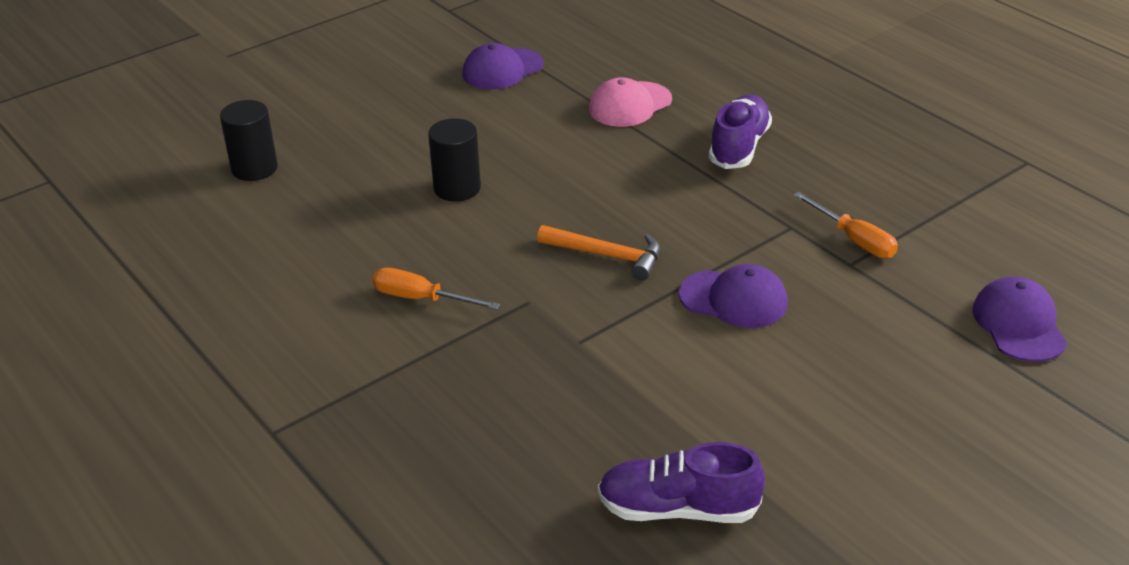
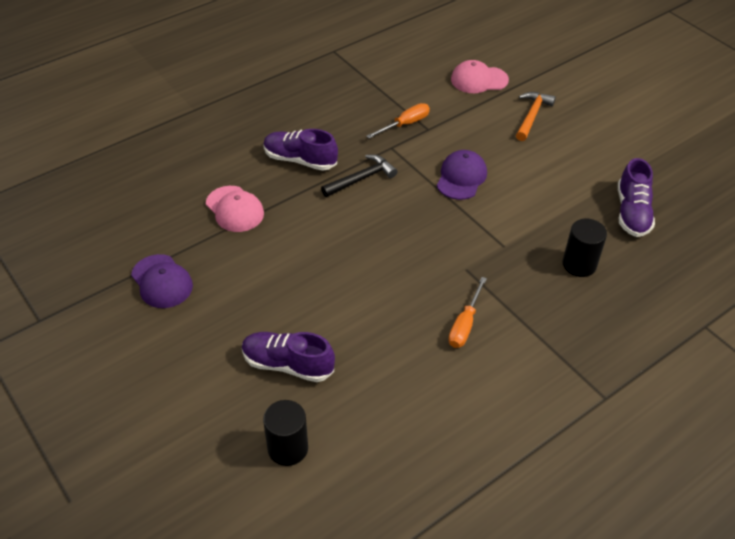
camera: 90 degrees left, 10 degrees up
black cylinder [428,118,481,201] -> black cylinder moved to [562,219,607,277]
orange hammer [537,225,660,280] -> orange hammer moved to [516,92,556,141]
purple cap [972,276,1067,362] -> pink cap [451,60,509,93]
none -> purple shoe [242,332,335,382]
none -> black hammer [321,155,398,197]

